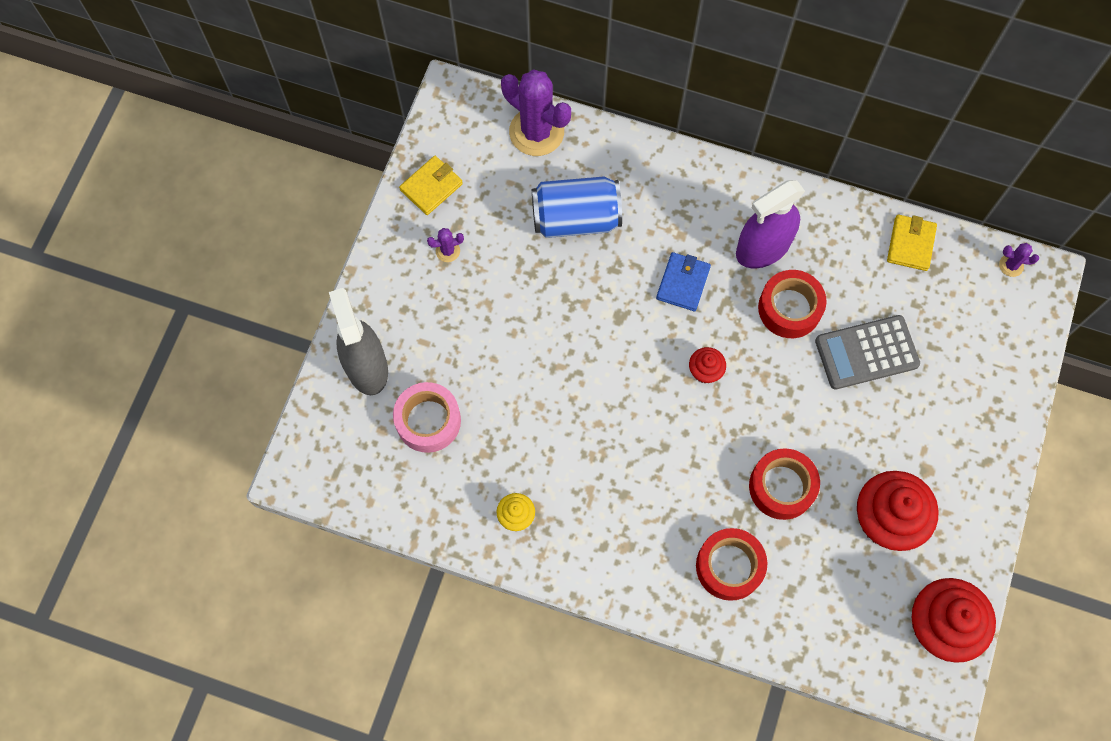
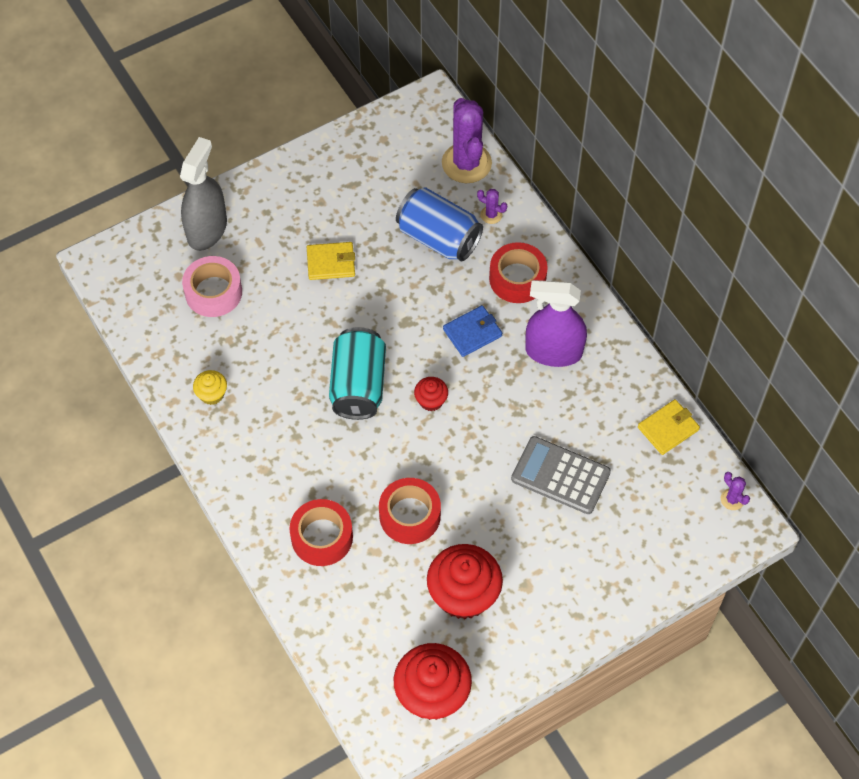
camera: 40 degrees right, 10 degrees down
yellow wallet [399,156,463,215] -> yellow wallet moved to [307,242,355,280]
purple cactus [427,228,464,262] -> purple cactus moved to [477,189,507,224]
red tape [758,270,827,338] -> red tape moved to [489,242,548,303]
none -> turquoise can [329,327,386,420]

